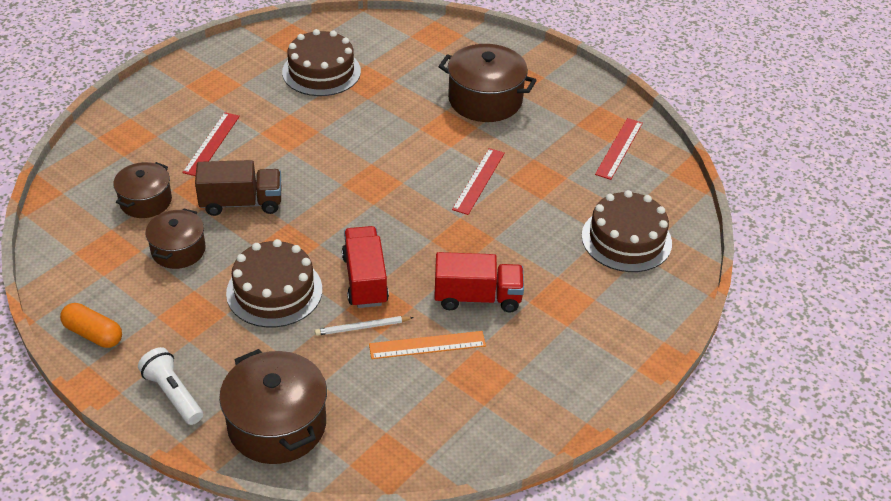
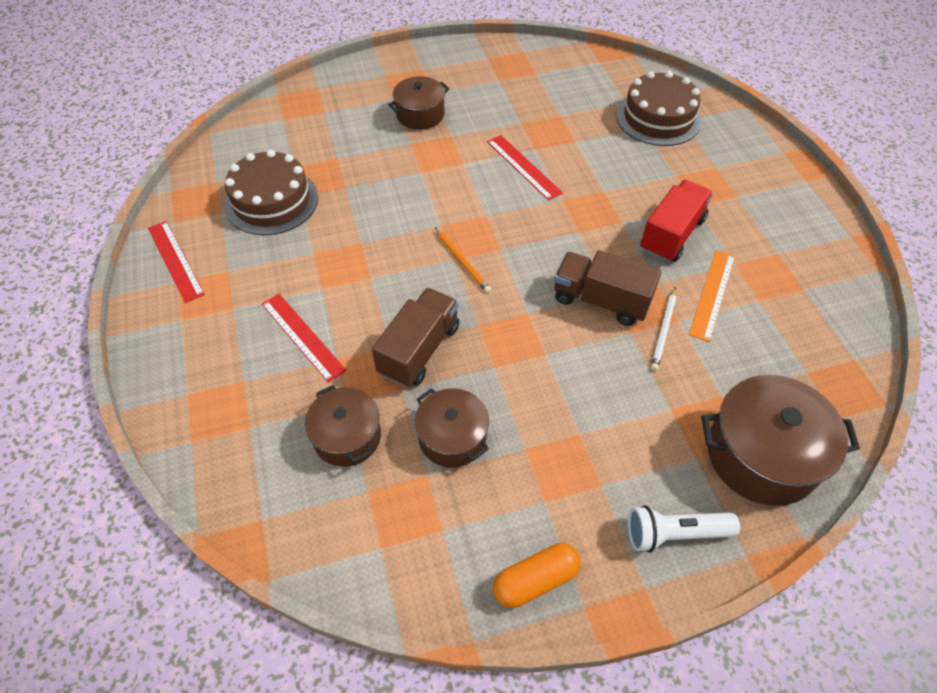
camera: 55 degrees left, 10 degrees up
brown cake [226,239,322,328] -> none
red truck [342,226,389,308] -> brown truck [554,250,662,326]
brown pot [438,44,537,122] -> brown pot [388,76,449,130], size x0.63
red ruler [595,118,643,180] -> red ruler moved to [148,221,205,303]
none -> orange pencil [435,227,491,293]

